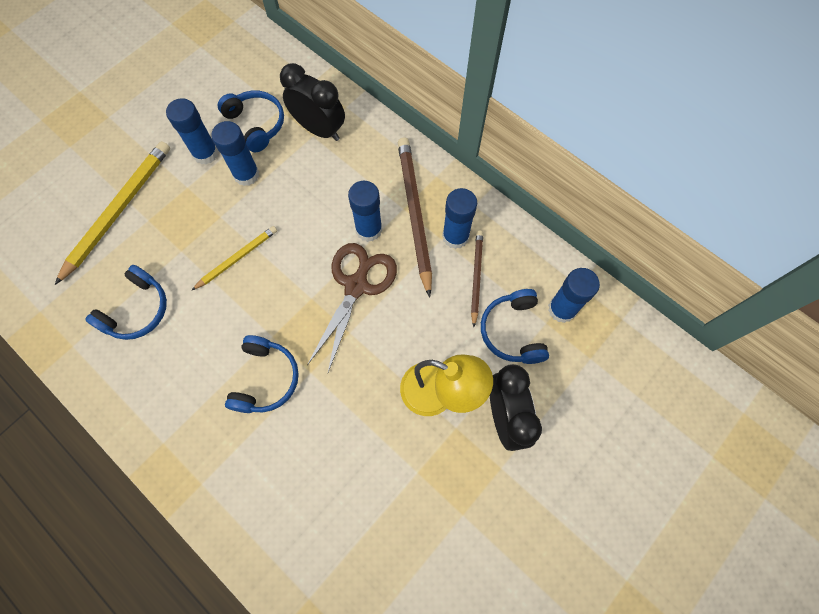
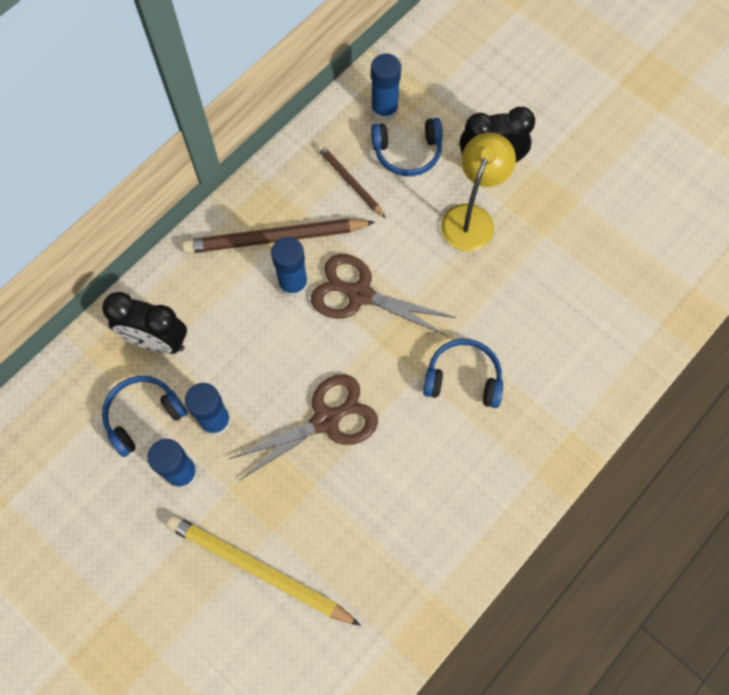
camera: 90 degrees left, 0 degrees up
blue headphones [85,265,167,340] -> none
yellow pencil [191,226,277,291] -> brown scissors [229,374,378,480]
black clock [280,63,345,141] -> black clock turned 105 degrees counterclockwise [102,292,187,354]
blue glue stick [442,188,477,249] -> none
brown pencil [471,231,483,327] -> brown pencil turned 45 degrees clockwise [317,144,386,218]

